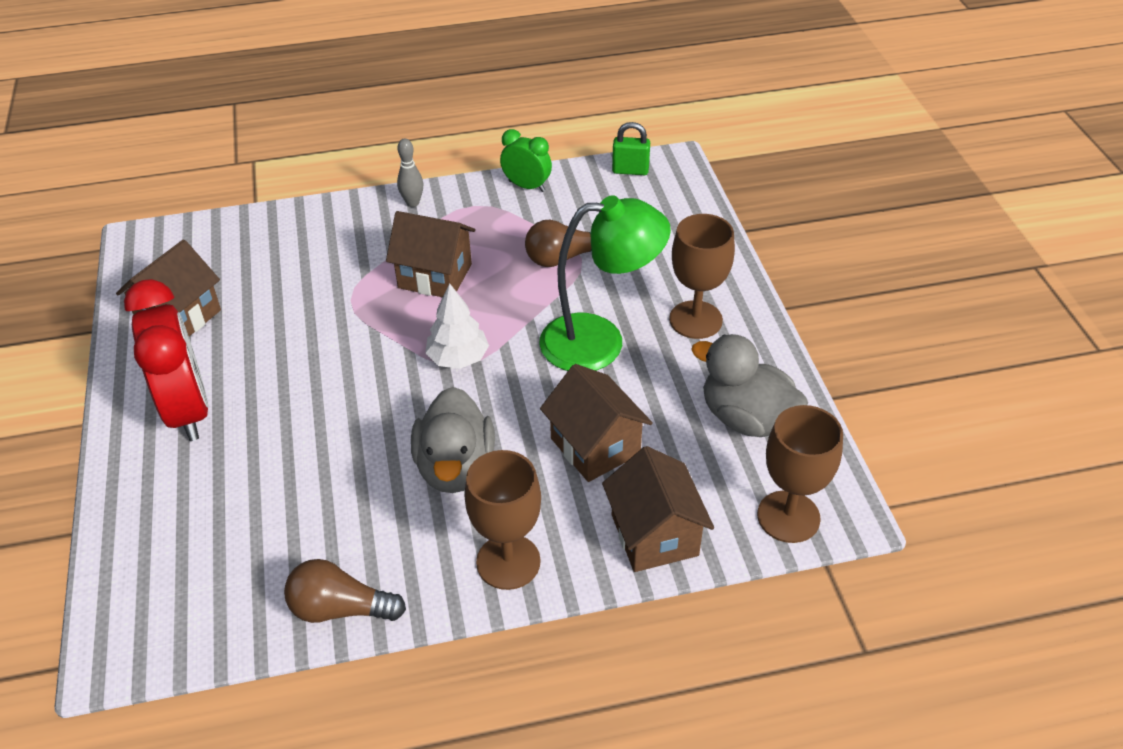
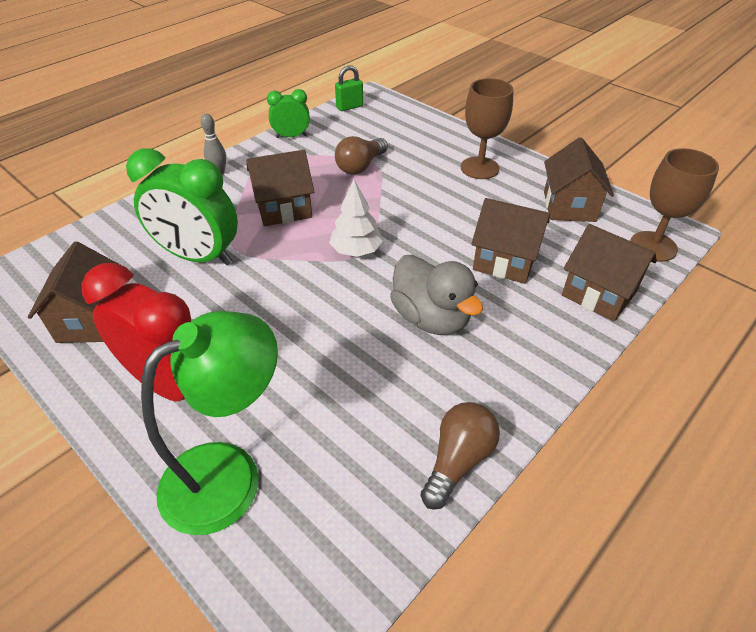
camera: 35 degrees left, 0 degrees up
brown light bulb [284,559,406,623] -> brown light bulb turned 150 degrees clockwise [420,402,500,510]
brown goblet [465,450,541,590] -> none
green lamp [539,195,671,371] -> green lamp moved to [141,311,278,535]
grey duck [691,334,808,437] -> brown house [544,137,614,222]
none -> green clock [126,148,238,265]

